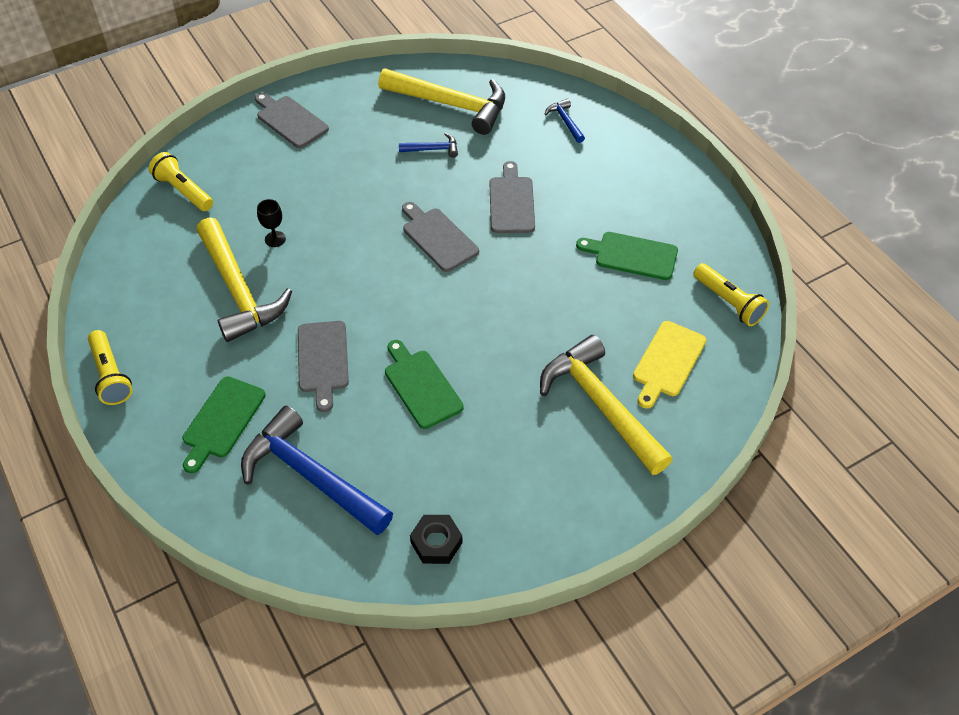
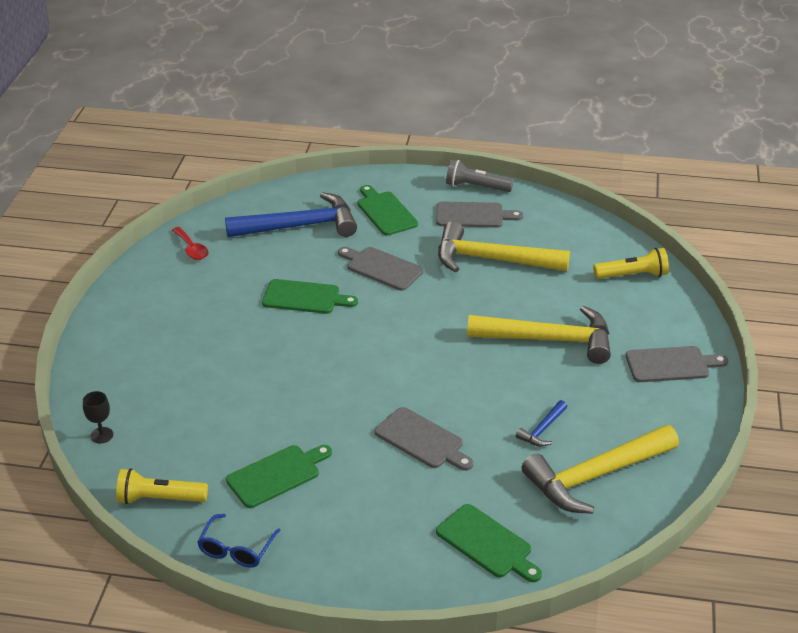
camera: 130 degrees right, 15 degrees down
yellow flashlight [88,330,132,405] -> grey flashlight [446,160,514,192]
black goblet [257,199,286,247] -> black goblet moved to [83,391,113,444]
grey cutting board [402,202,479,272] -> grey cutting board moved to [436,201,523,228]
black nut [410,515,462,564] -> red spoon [172,227,209,260]
yellow hammer [540,335,673,475] -> yellow hammer moved to [467,306,611,364]
blue hammer [545,99,585,143] -> green cutting board [436,504,542,582]
yellow cutting board [633,321,706,409] -> none
none -> blue glasses [197,514,281,568]

